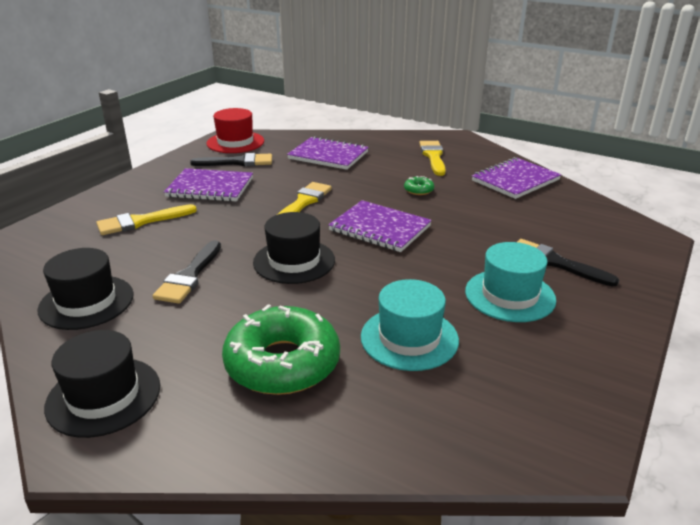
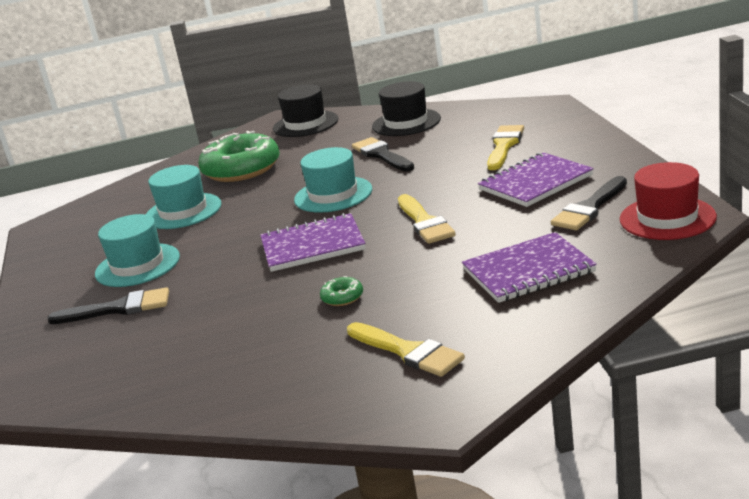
camera: 140 degrees right, 5 degrees down
black hat [253,212,335,284] -> turquoise hat [294,147,372,213]
purple notebook [472,157,562,199] -> none

